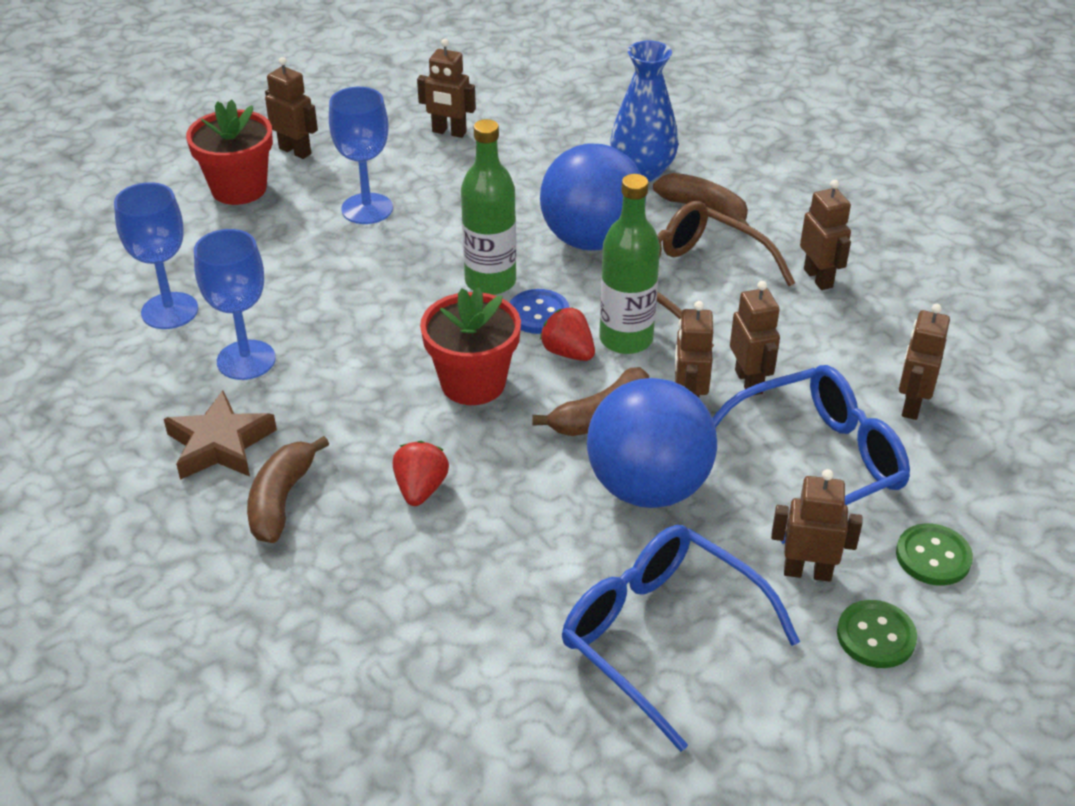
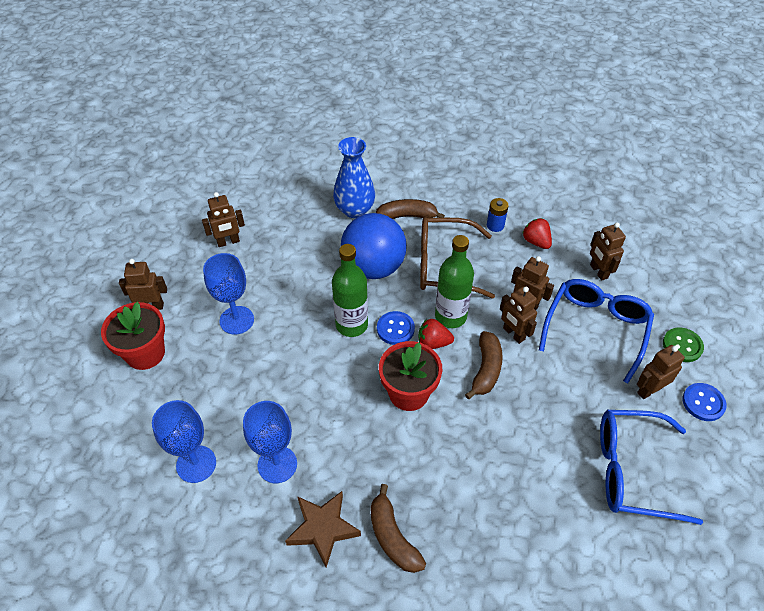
camera: 40 degrees left, 10 degrees up
red strawberry [393,441,449,506] -> red strawberry moved to [522,218,552,249]
blue ball [587,378,717,508] -> none
brown robot [800,180,851,290] -> blue battery [487,198,509,232]
green button [837,600,917,668] -> blue button [682,383,727,421]

